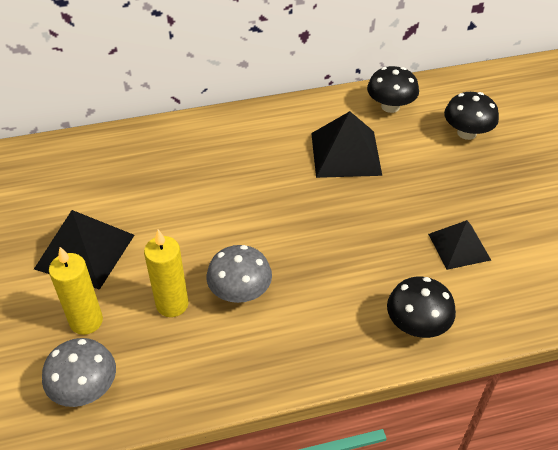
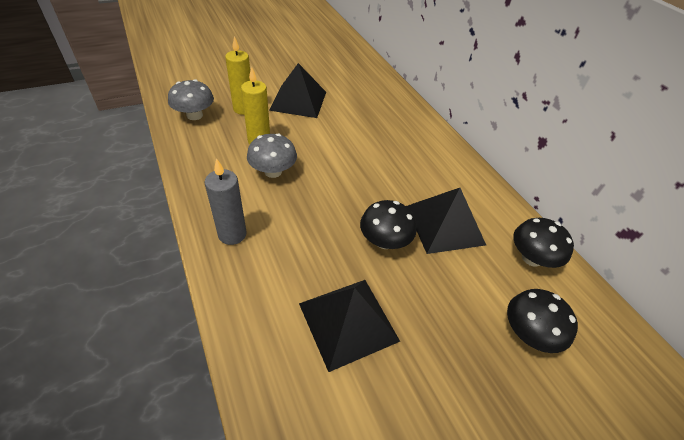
camera: 75 degrees right, 0 degrees up
black mushroom [387,277,456,338] -> black mushroom moved to [360,200,416,249]
black pyramid [428,220,491,270] -> black pyramid [299,280,400,372], size x1.53
none -> grey candle [205,158,247,245]

